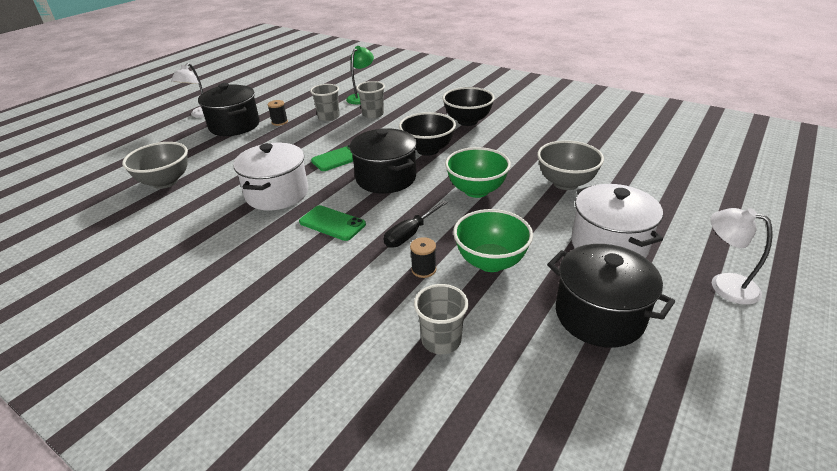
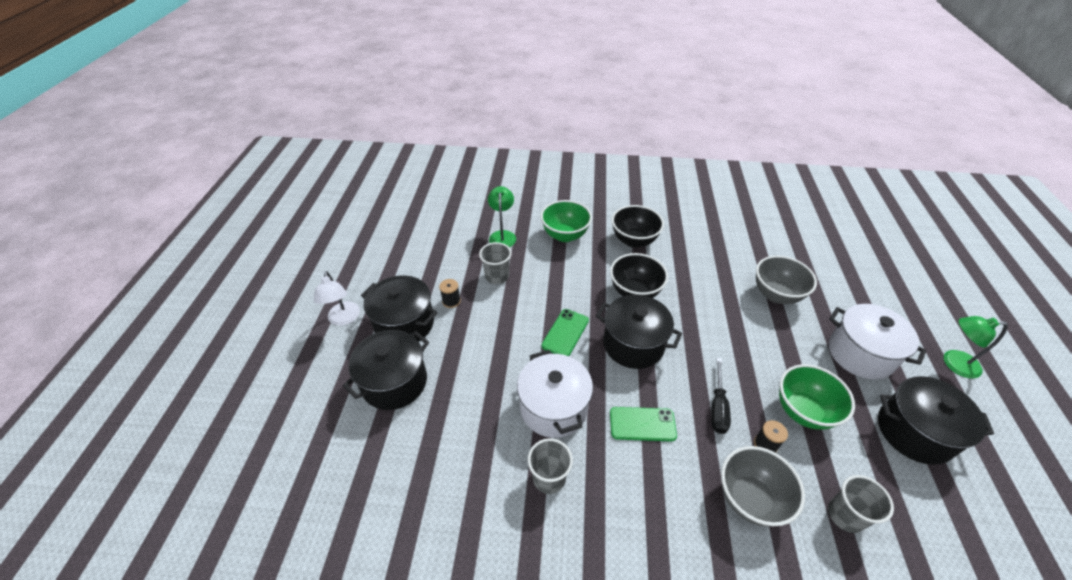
camera: 30 degrees left, 10 degrees up
grey bowl [122,142,188,189] -> grey bowl moved to [721,446,805,527]
grey cup [356,81,385,119] -> grey cup moved to [528,438,573,494]
green bowl [445,147,511,198] -> green bowl moved to [541,200,592,242]
white lamp [710,208,773,305] -> green lamp [944,316,1008,378]
none -> black pot [343,330,429,410]

